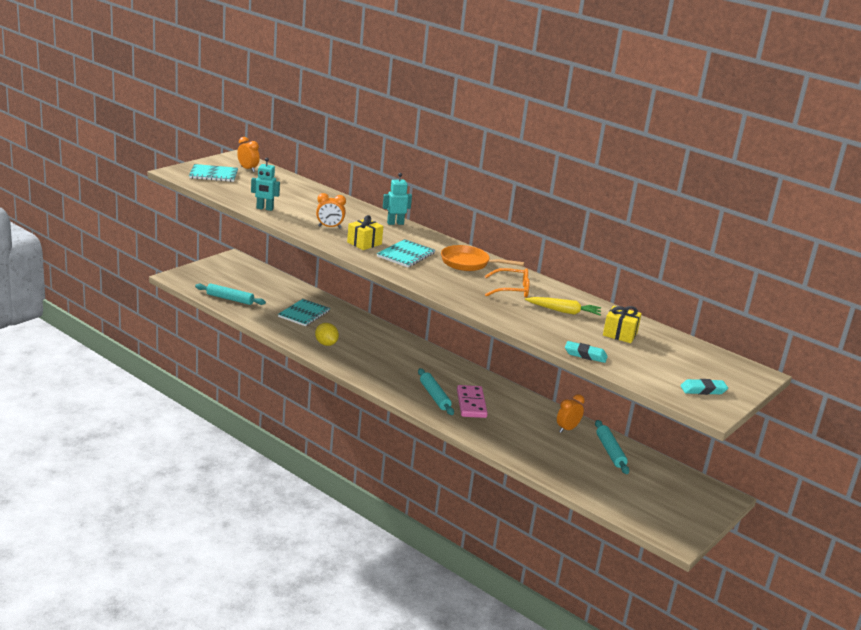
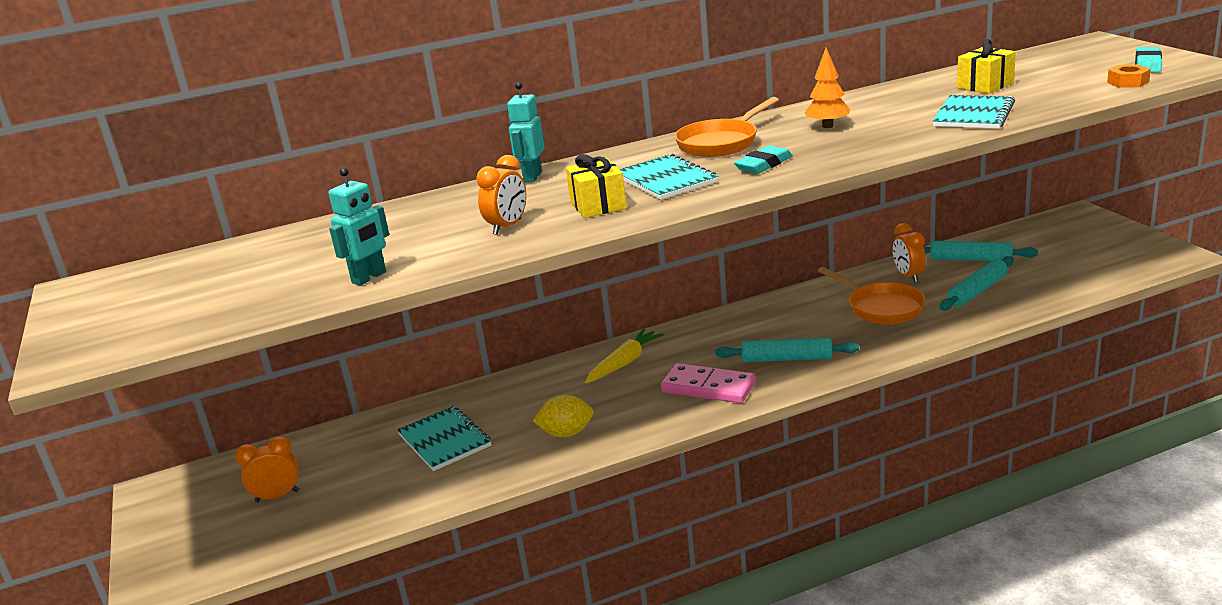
camera: 55 degrees left, 0 degrees up
turquoise notebook [189,164,238,182] -> turquoise notebook moved to [933,95,1015,129]
turquoise rolling pin [195,284,266,305] -> turquoise rolling pin moved to [940,256,1014,311]
orange clock [237,137,260,172] -> orange clock moved to [235,436,299,502]
pink domino [457,385,488,418] -> pink domino moved to [661,363,756,403]
orange glasses [484,268,530,298] -> orange tree [804,48,850,128]
yellow carrot [525,297,601,316] -> yellow carrot moved to [585,329,664,383]
turquoise eraser [565,341,608,363] -> turquoise eraser moved to [734,145,793,174]
none -> orange pan [818,267,926,325]
none -> orange nut [1107,64,1151,88]

